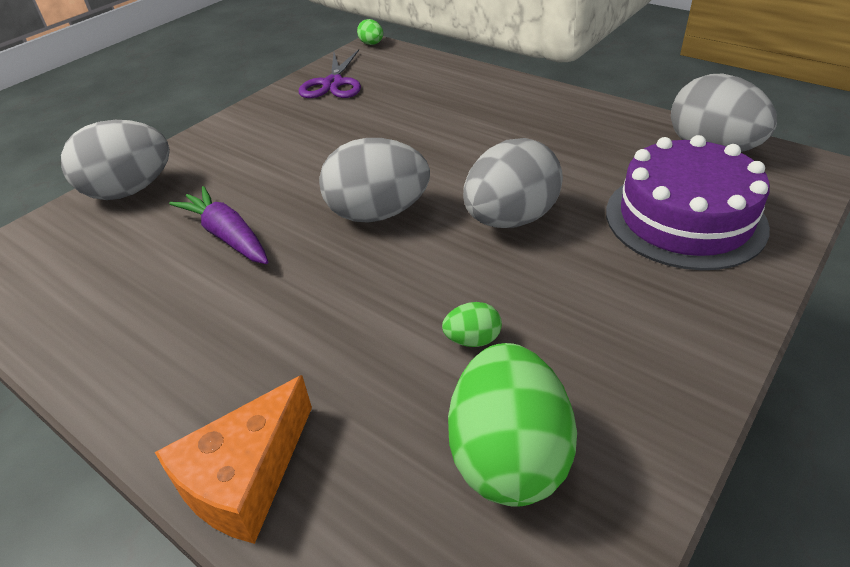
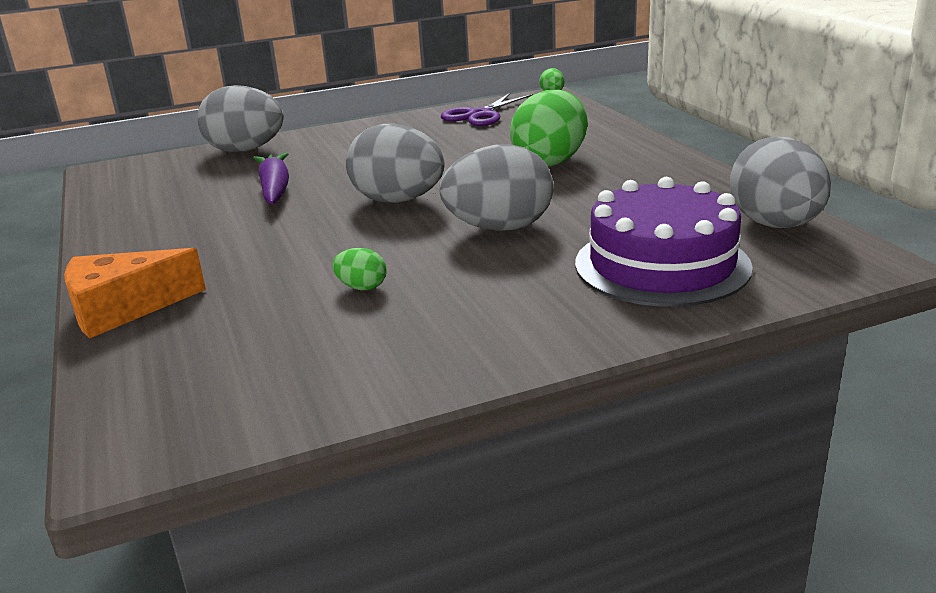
camera: 30 degrees right, 15 degrees down
green egg [448,343,577,507] -> green egg moved to [510,90,588,167]

